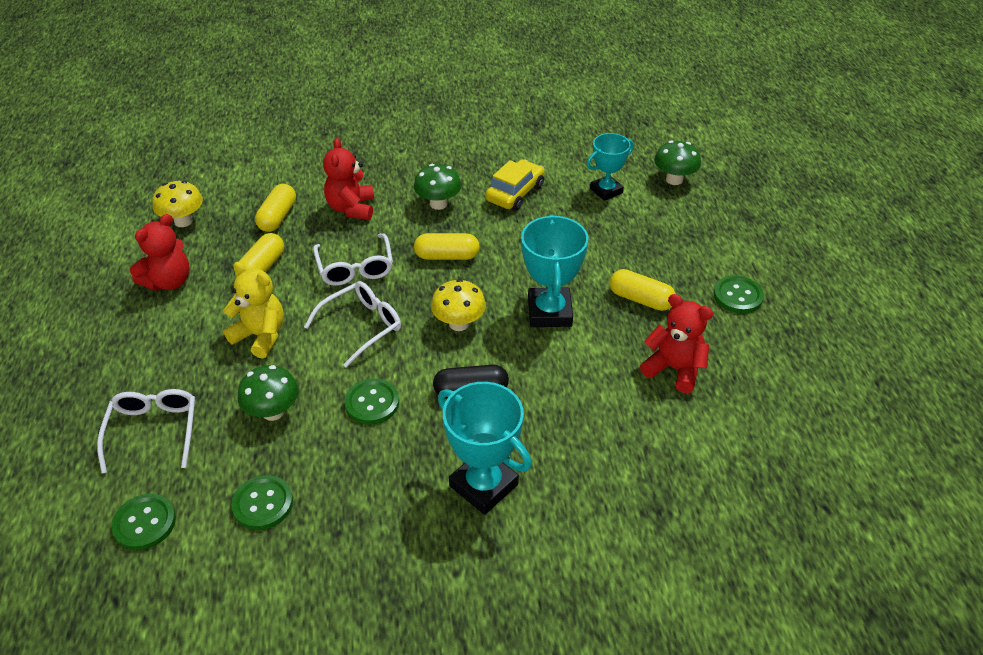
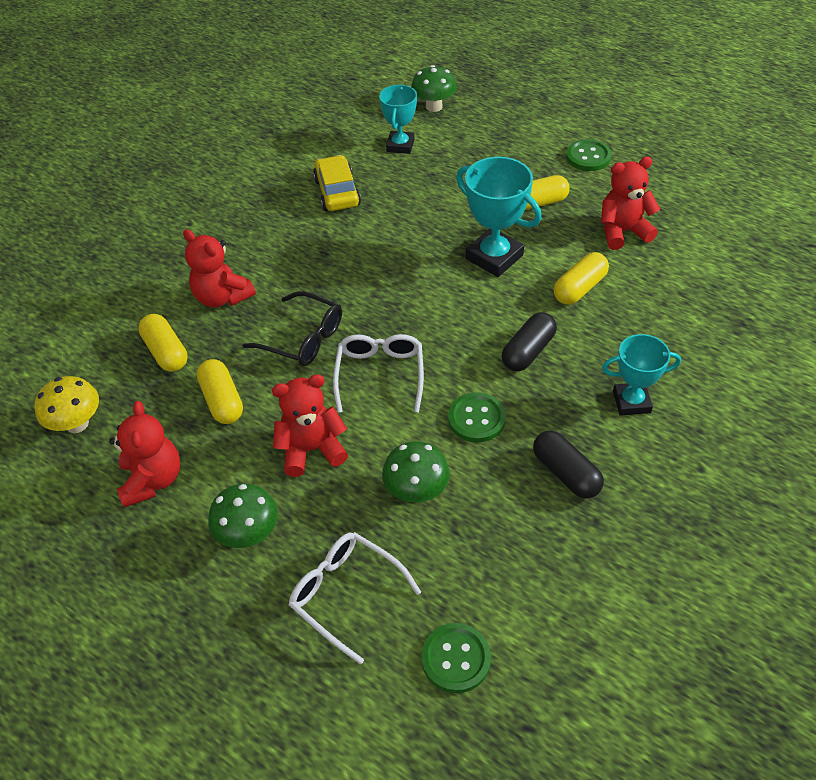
camera: 45 degrees left, 5 degrees up
yellow teddy bear [223,262,284,359] -> red teddy bear [272,374,348,477]
green button [231,475,293,530] -> none
white glasses [313,234,393,286] -> black glasses [242,291,342,366]
green mushroom [414,164,462,210] -> green mushroom moved to [208,484,278,548]
yellow capsule [414,233,480,260] -> yellow capsule moved to [554,252,609,305]
yellow mushroom [431,279,486,331] -> none
turquoise trophy [438,382,532,515] -> turquoise trophy [602,334,681,416], size x0.66
none -> black capsule [533,431,604,498]

